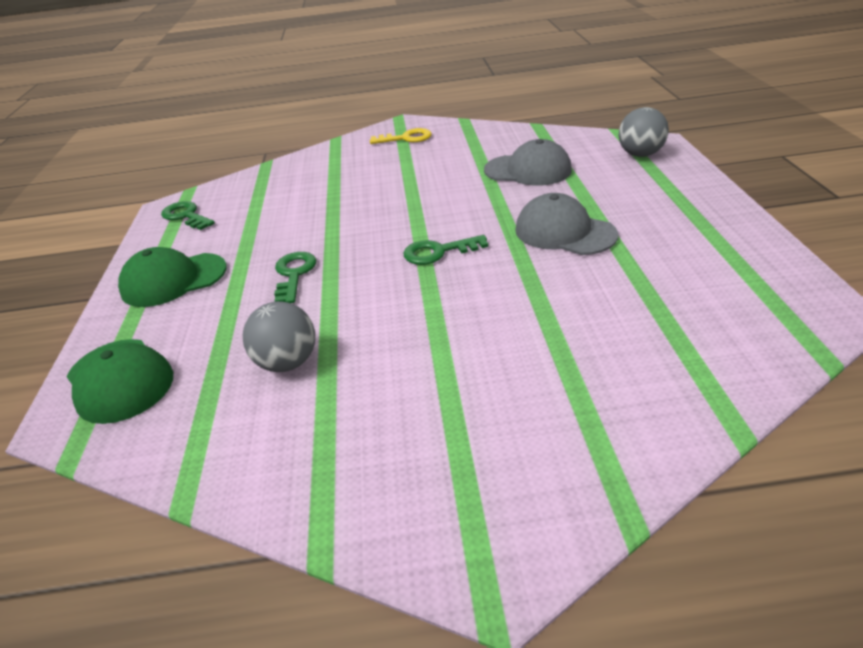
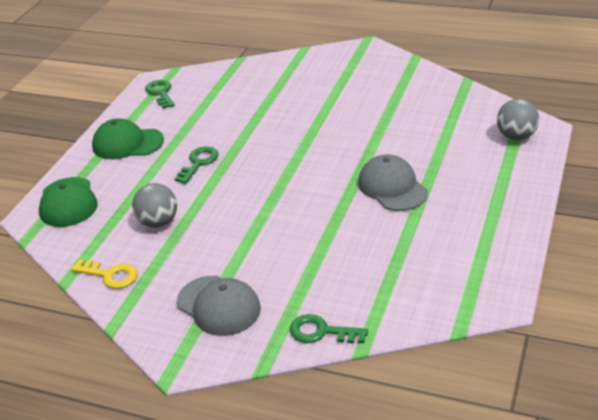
camera: 25 degrees right, 0 degrees up
yellow key [370,128,432,144] -> yellow key moved to [71,259,138,289]
green key [403,235,488,265] -> green key moved to [290,314,368,343]
grey cap [484,139,572,186] -> grey cap moved to [177,276,261,336]

